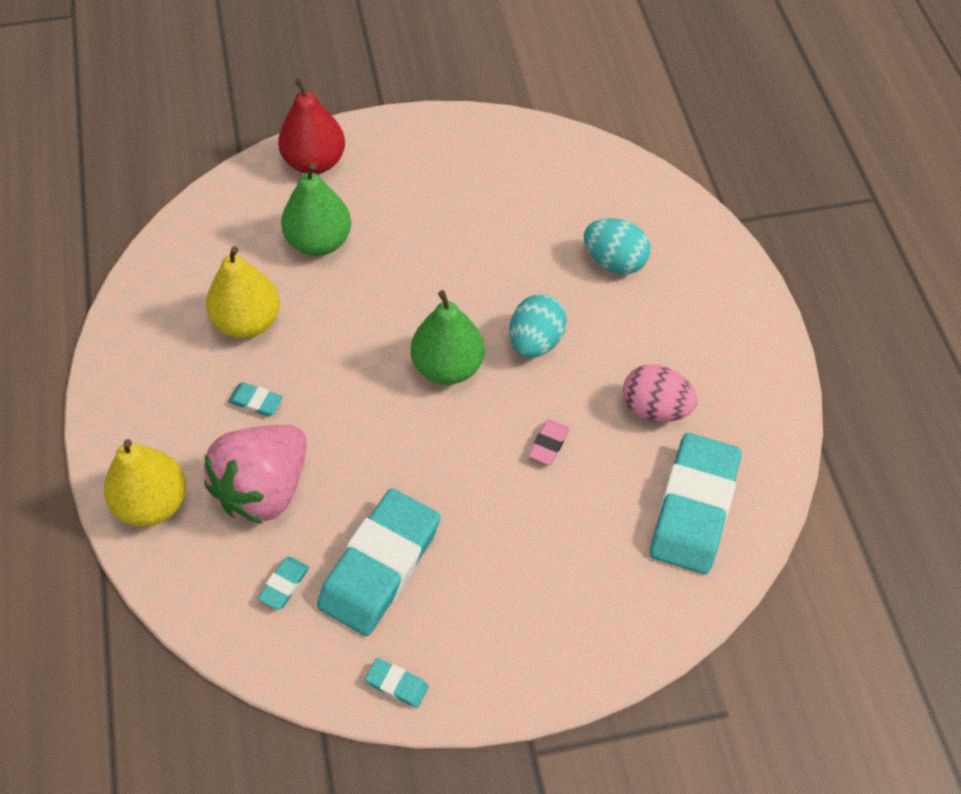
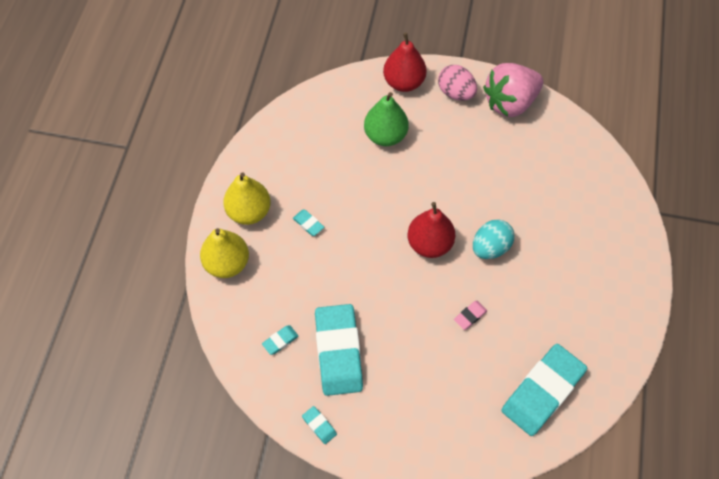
camera: 25 degrees right, 5 degrees up
pink strawberry [204,425,307,524] -> pink strawberry moved to [483,63,543,117]
yellow pear [206,246,280,338] -> yellow pear moved to [223,172,271,225]
turquoise eraser [317,488,440,636] -> turquoise eraser turned 60 degrees counterclockwise [315,304,363,396]
green pear [411,290,484,385] -> red pear [407,202,455,258]
turquoise egg [584,218,650,274] -> none
pink egg [622,364,697,422] -> pink egg moved to [438,65,477,100]

